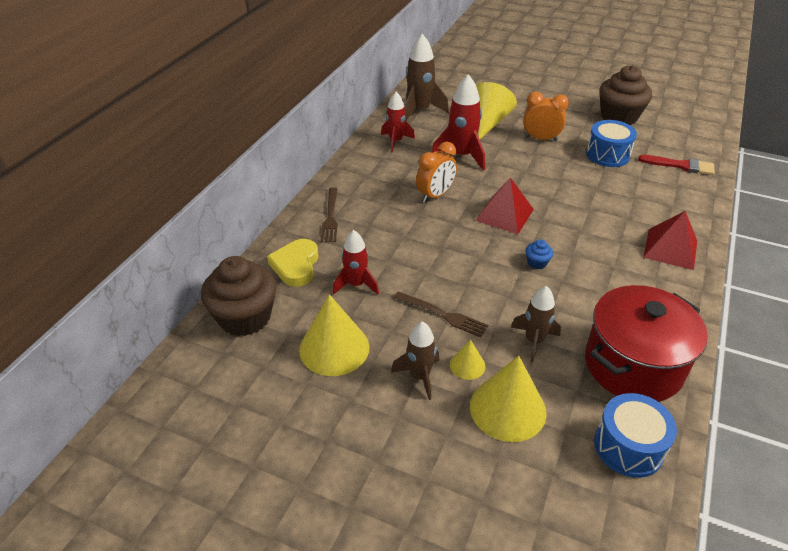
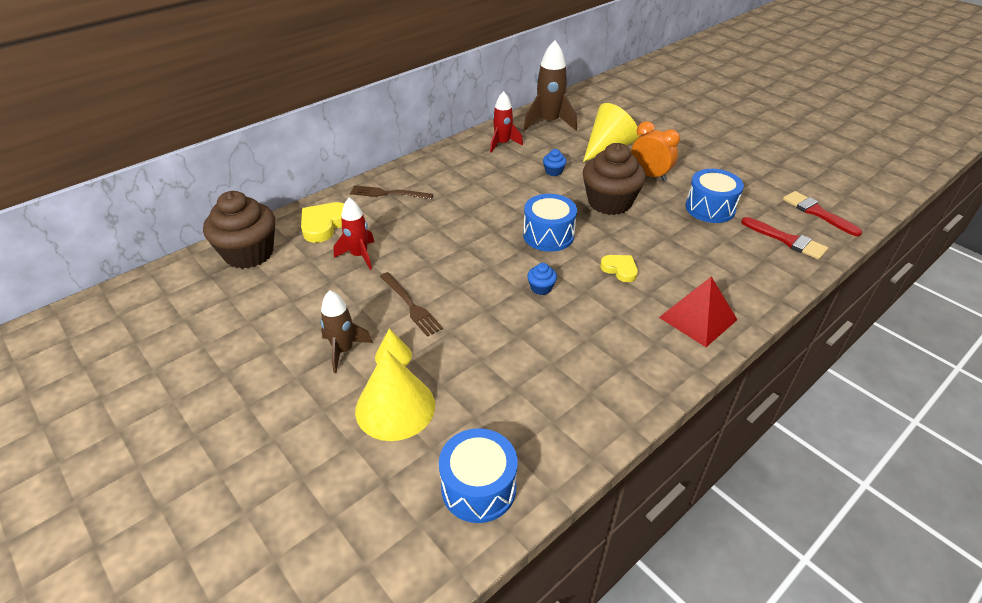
camera: 25 degrees right, 0 degrees up
yellow cone [299,294,369,376] -> none
brown fork [321,187,338,242] -> brown fork turned 75 degrees clockwise [350,185,433,199]
orange clock [416,142,457,203] -> none
red rocket [431,74,485,171] -> blue cupcake [543,149,567,176]
red pyramid [475,177,534,234] -> blue drum [523,194,577,252]
brown rocket [511,286,561,363] -> none
red pot [585,285,708,402] -> none
brown cupcake [599,65,652,125] -> brown cupcake moved to [583,143,646,215]
none -> yellow heart [600,255,638,282]
none -> red brush [783,191,862,236]

